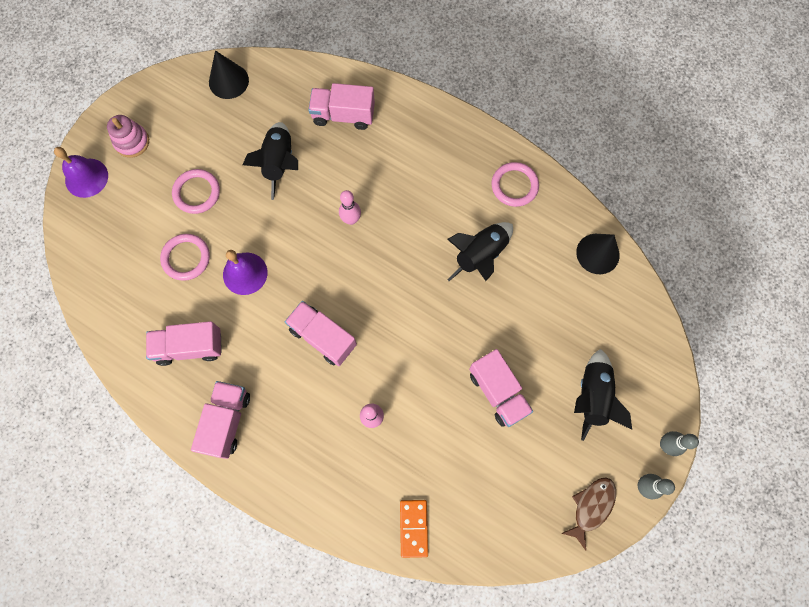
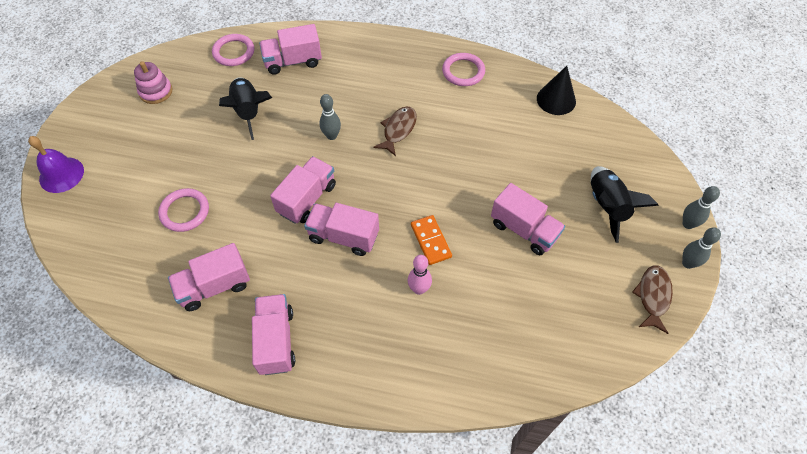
camera: 20 degrees left, 15 degrees down
pink stacking toy [107,115,149,158] -> pink stacking toy moved to [134,61,172,104]
pink ring [172,169,220,214] -> pink ring moved to [212,34,254,66]
black cone [209,50,249,99] -> none
purple bell [223,250,268,295] -> none
pink bowling pin [339,190,361,225] -> grey bowling pin [320,94,341,140]
orange domino [400,500,428,558] -> orange domino moved to [411,215,452,265]
black rocket [447,222,513,281] -> none
none -> pink truck [270,156,336,224]
none -> brown fish [373,106,417,156]

